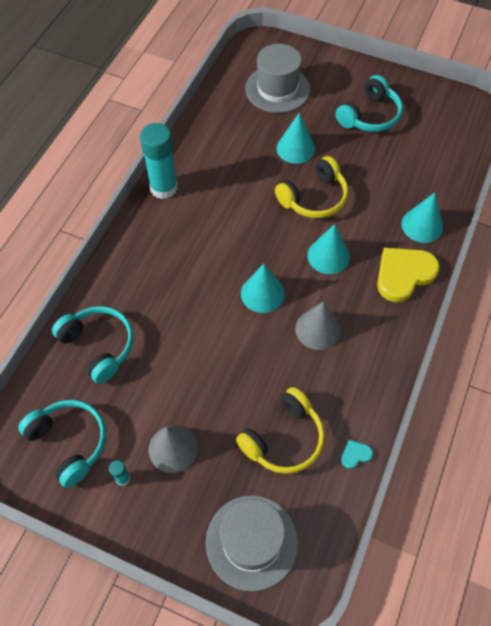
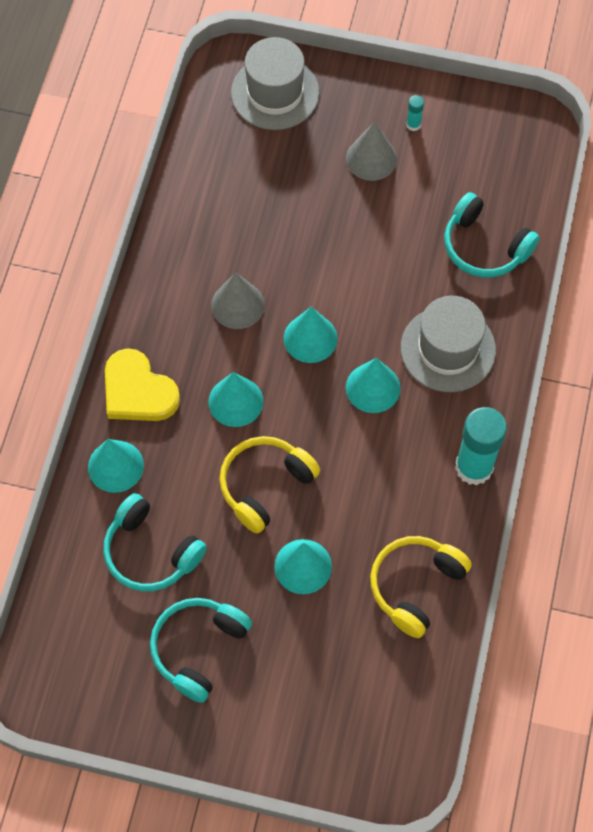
camera: 170 degrees right, 5 degrees up
turquoise headphones [18,400,106,488] -> turquoise headphones moved to [103,493,207,591]
yellow headphones [236,387,325,474] -> yellow headphones moved to [370,536,472,638]
grey hat [246,44,310,113] -> grey hat moved to [401,296,496,392]
turquoise heart [341,440,373,469] -> none
yellow heart [377,247,440,302] -> yellow heart turned 90 degrees clockwise [105,348,180,421]
none -> turquoise cone [346,358,401,413]

